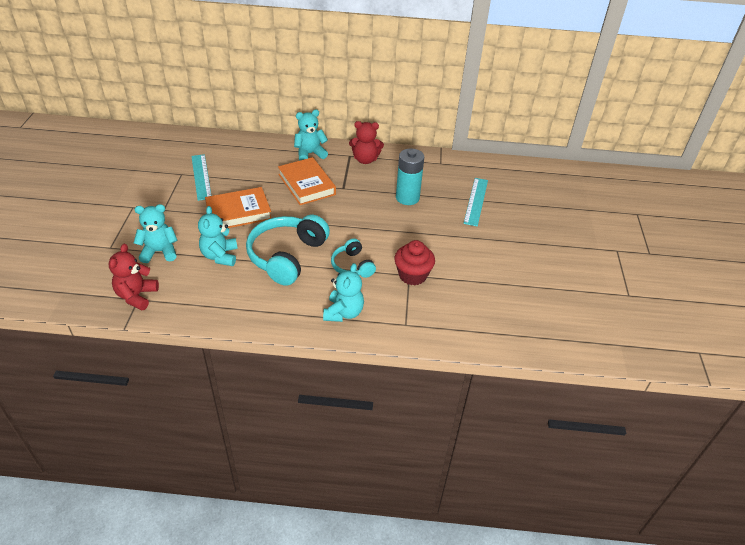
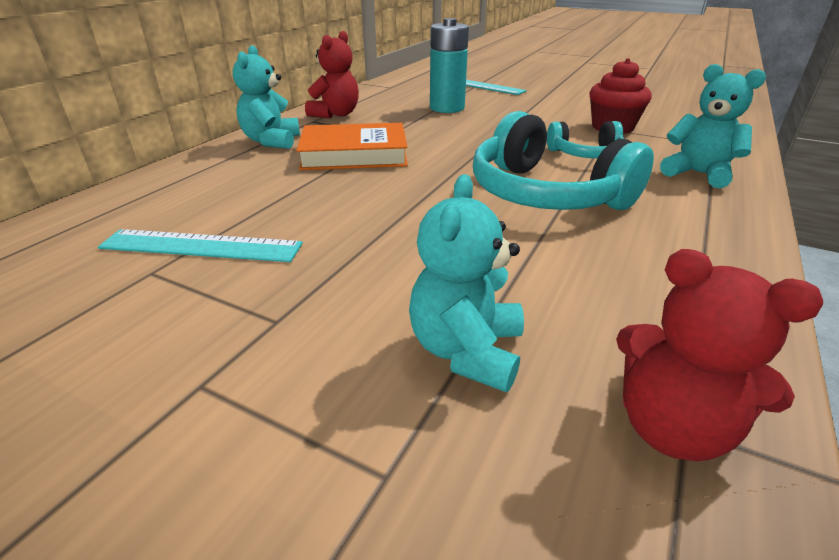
camera: 65 degrees left, 10 degrees down
turquoise teddy bear [198,206,238,266] -> none
orange book [205,187,271,228] -> none

